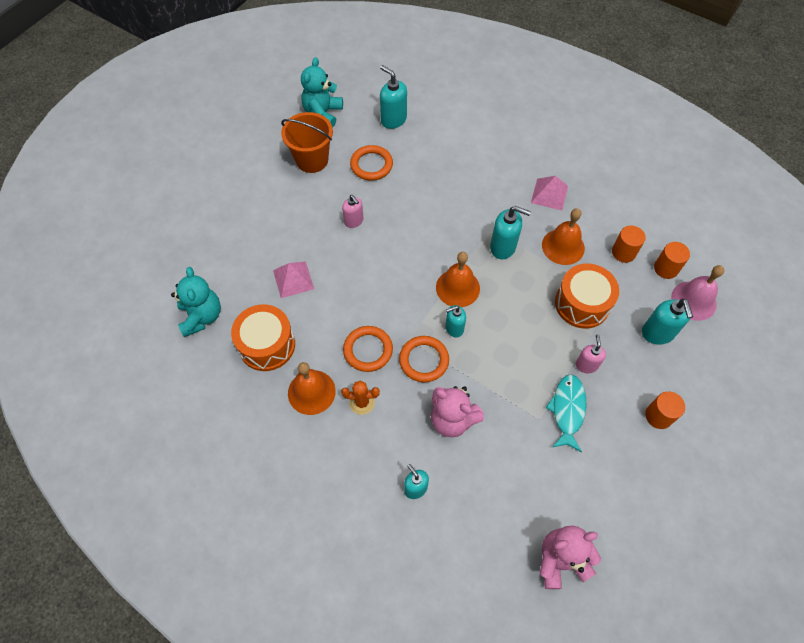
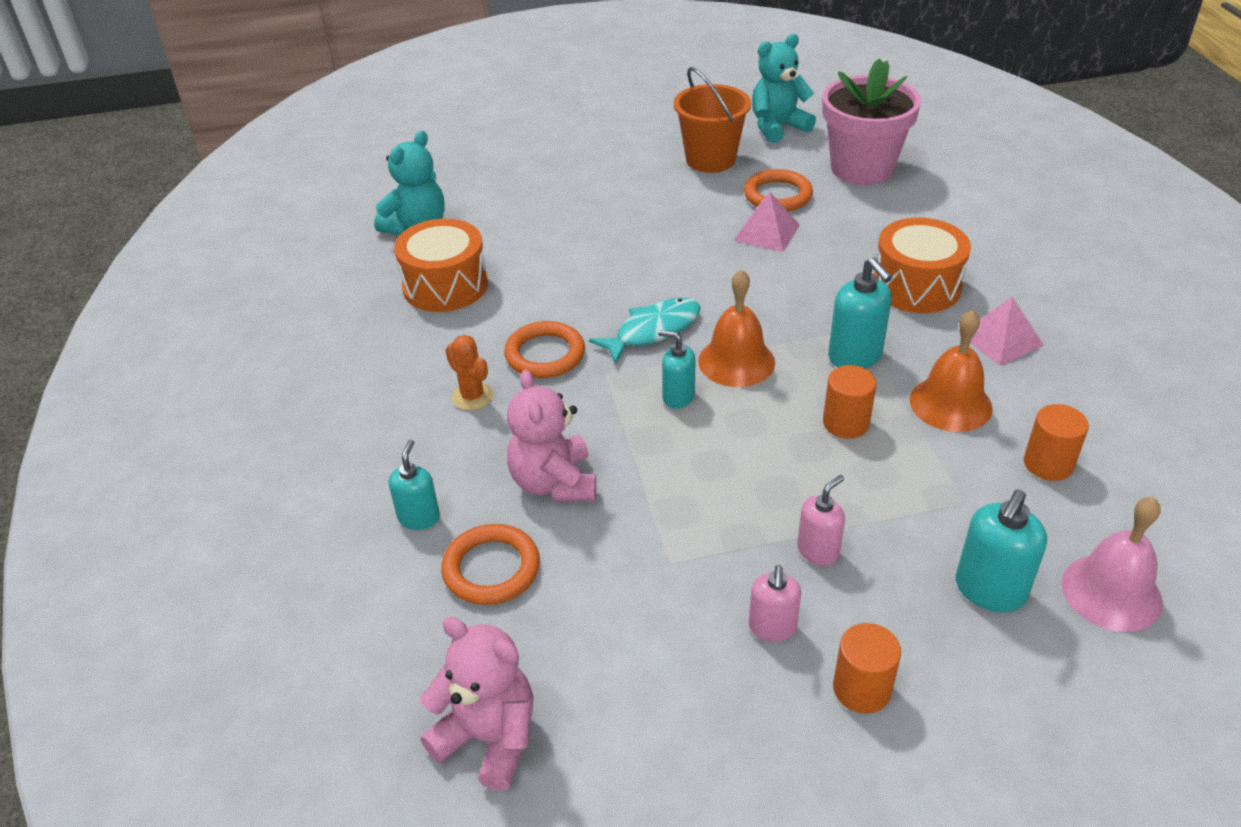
camera: 45 degrees right, 20 degrees down
pink pyramid [273,261,314,298] -> pink pyramid moved to [734,192,800,252]
orange bell [288,362,336,415] -> none
pink soap dispenser [342,195,363,228] -> pink soap dispenser moved to [749,565,801,642]
turquoise soap dispenser [380,65,407,129] -> pink flower pot [822,58,921,185]
orange ring [399,336,449,382] -> orange ring moved to [441,524,540,605]
turquoise fish [545,374,587,452] -> turquoise fish moved to [589,298,701,364]
orange drum [555,264,619,329] -> orange drum moved to [874,217,971,313]
orange cylinder [654,242,690,279] -> orange cylinder moved to [823,365,877,439]

